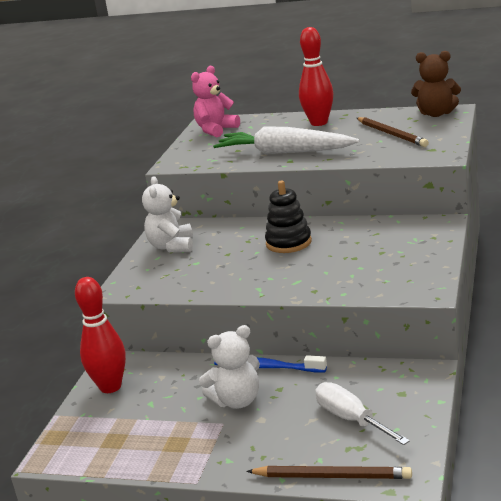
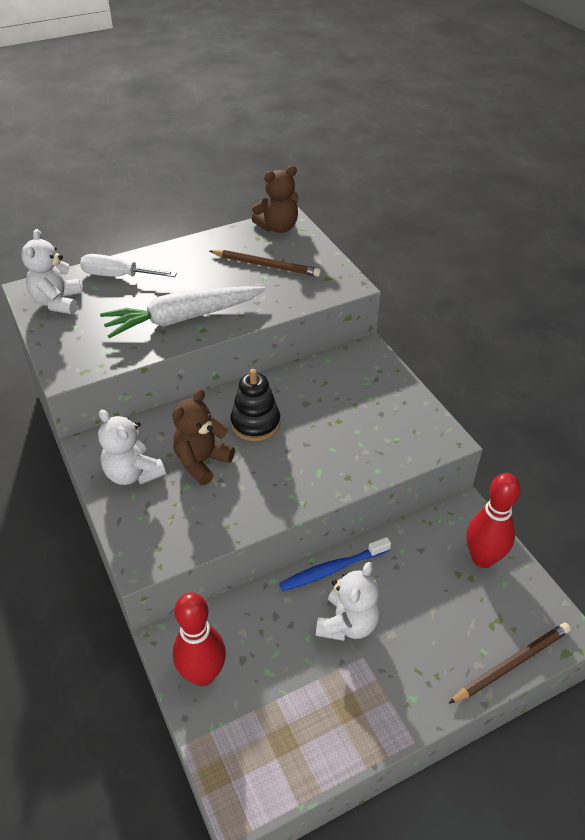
camera: 45 degrees left, 20 degrees up
pink teddy bear [191,66,240,137] -> white teddy bear [21,229,82,314]
red bowling pin [299,27,333,126] -> red bowling pin moved to [467,473,521,568]
white screwdriver [315,382,410,445] -> white screwdriver moved to [80,254,177,277]
none -> brown teddy bear [172,389,235,485]

